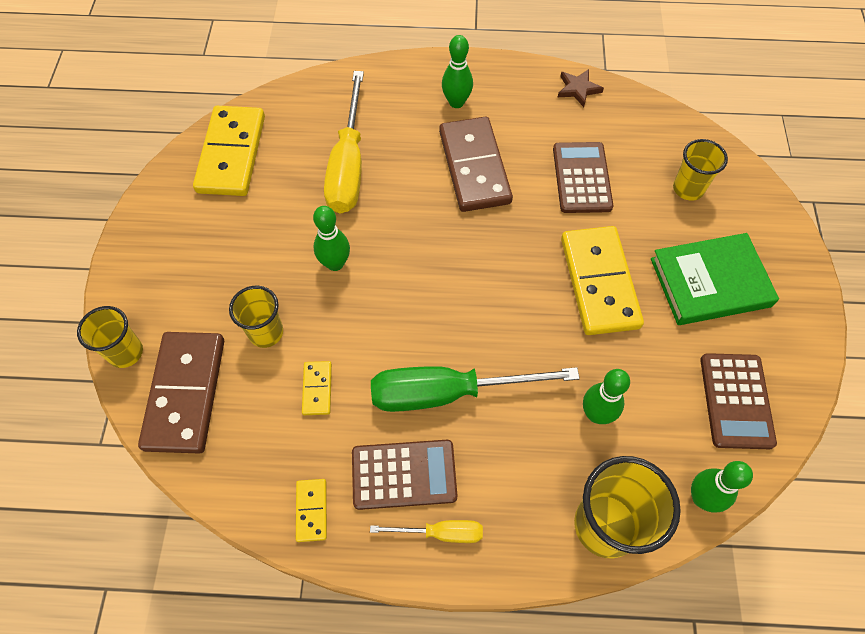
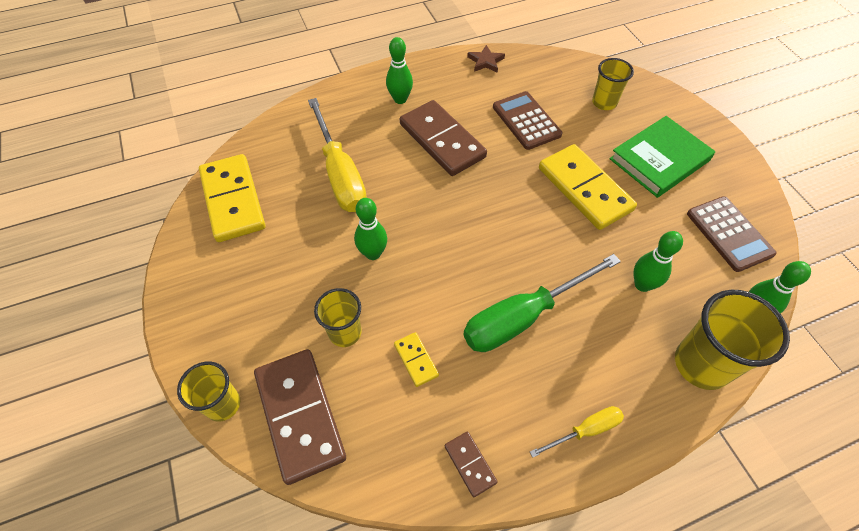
camera: 25 degrees left, 5 degrees down
yellow domino [296,479,327,542] -> brown domino [445,432,498,497]
brown calculator [352,440,458,510] -> none

